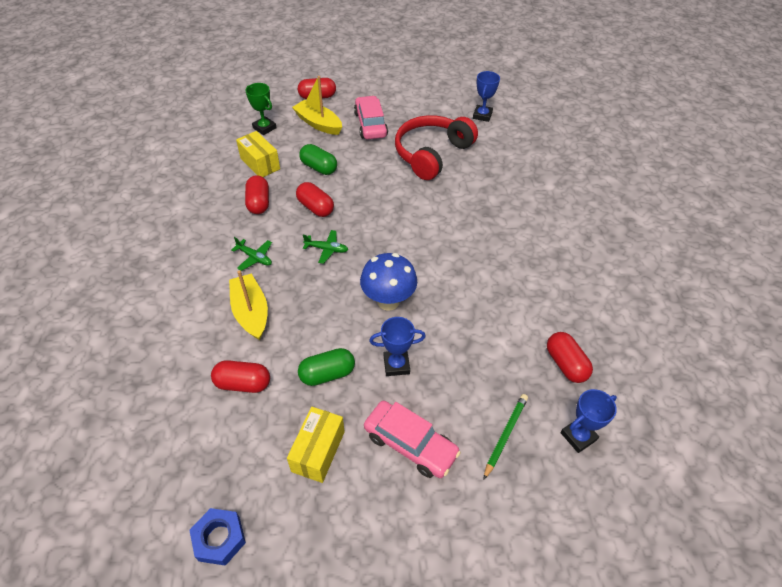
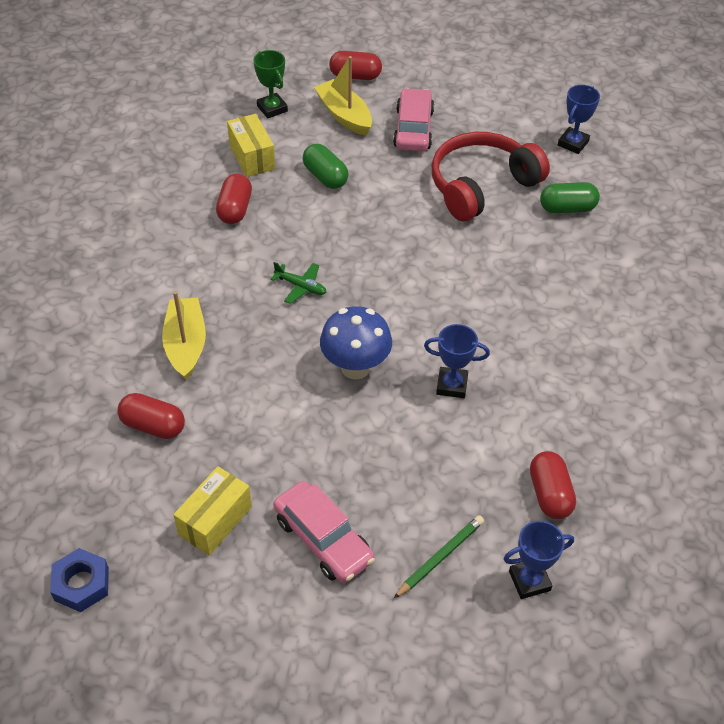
camera: 15 degrees right, 0 degrees up
green plane [231,237,272,271] -> none
red capsule [296,182,334,217] -> none
green capsule [298,348,355,386] -> green capsule moved to [540,182,600,213]
blue trophy [369,317,426,376] -> blue trophy moved to [424,324,490,398]

